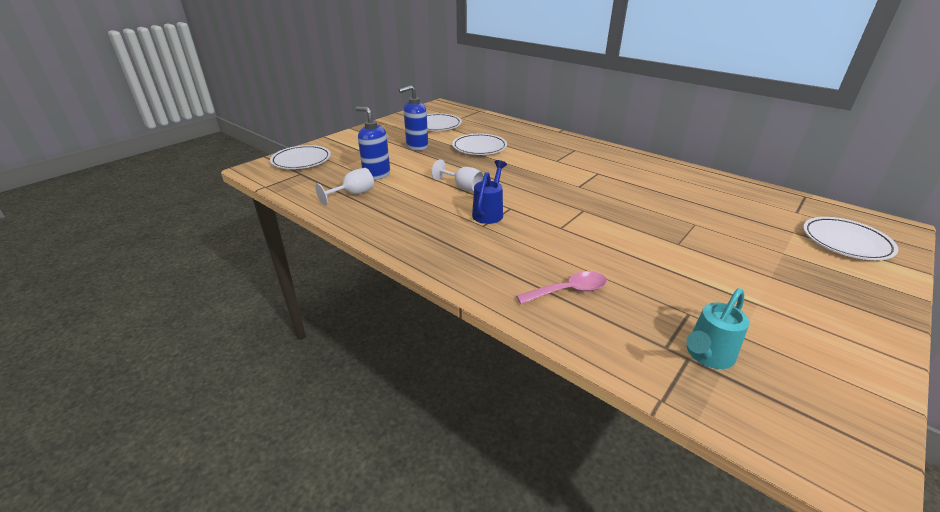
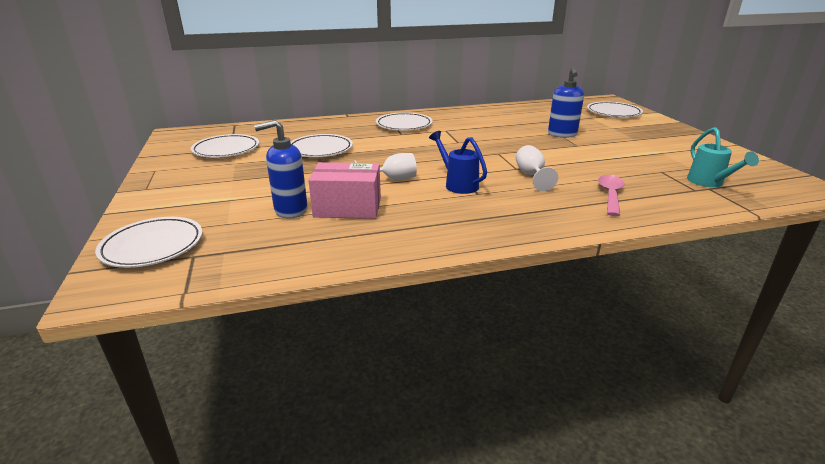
camera: 55 degrees left, 5 degrees down
white goblet [315,168,374,206] -> white goblet moved to [516,145,558,191]
blue soap dispenser [399,85,428,151] -> blue soap dispenser moved to [548,67,584,138]
none -> pink box [308,162,381,219]
none -> white plate [376,112,433,130]

